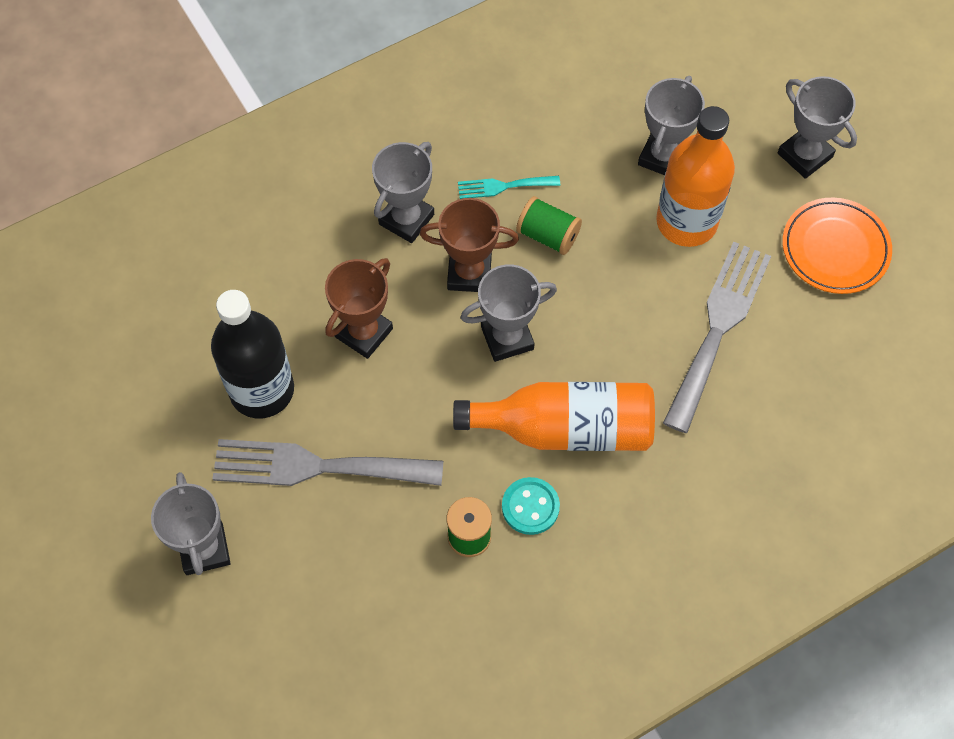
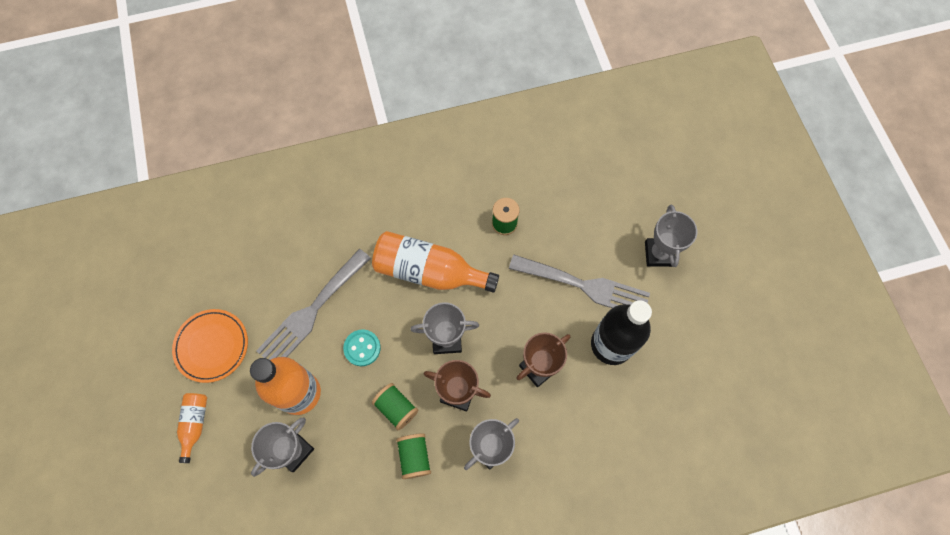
camera: 165 degrees left, 5 degrees up
turquoise fork [458,176,560,199] -> green spool [396,433,431,479]
turquoise button [502,477,560,535] -> turquoise button moved to [343,329,381,366]
grey trophy [778,76,857,179] -> orange bottle [177,393,207,463]

